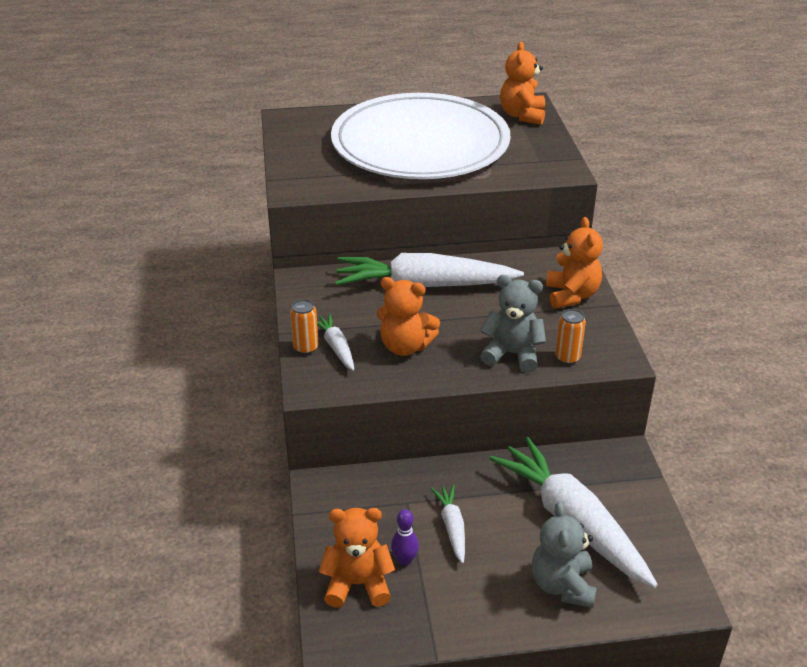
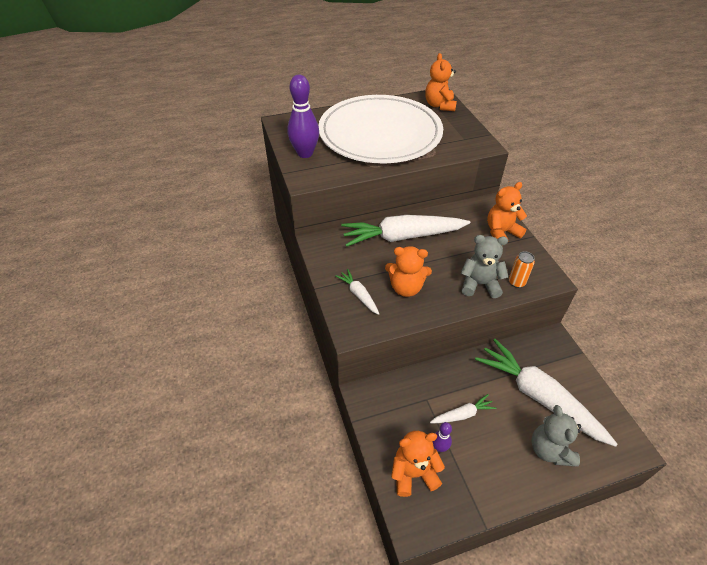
camera: 10 degrees left, 10 degrees up
orange can [290,299,319,355] -> none
white carrot [431,485,465,564] -> white carrot turned 90 degrees clockwise [430,394,497,423]
orange teddy bear [546,217,603,308] -> orange teddy bear turned 105 degrees counterclockwise [487,182,527,239]
none -> purple bowling pin [287,75,319,158]

